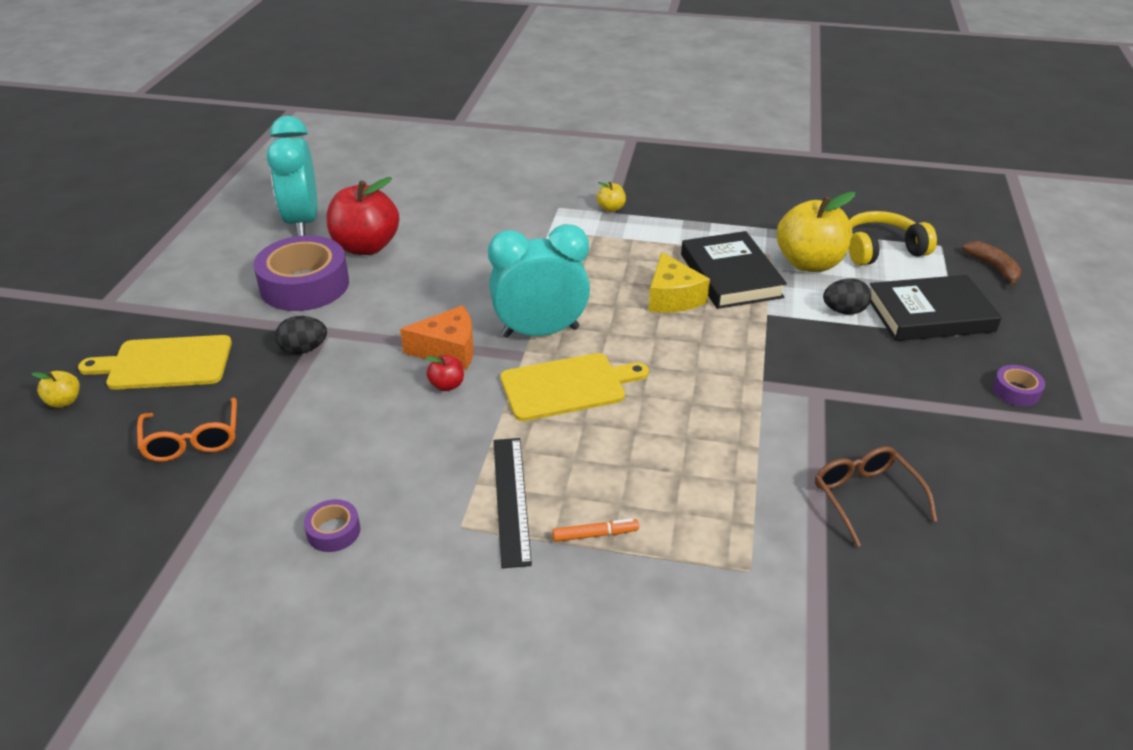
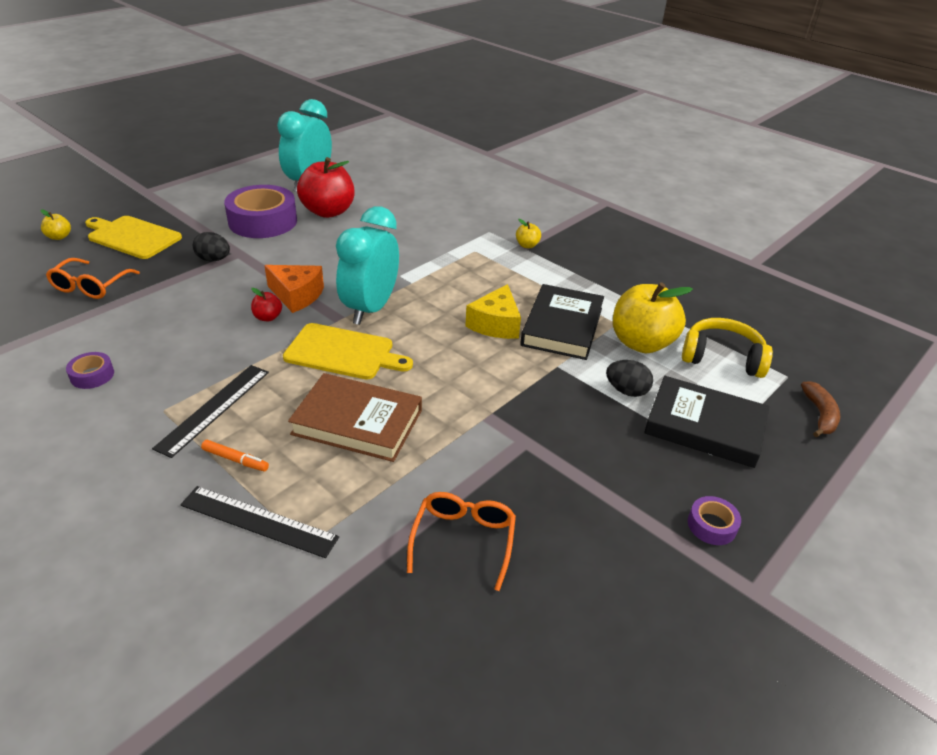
camera: 30 degrees right, 0 degrees up
turquoise clock [488,224,590,338] -> turquoise clock turned 90 degrees counterclockwise [336,206,399,325]
brown glasses [815,446,937,547] -> orange glasses [407,492,516,591]
none -> black ruler [180,486,339,558]
none -> brown book [288,373,422,462]

